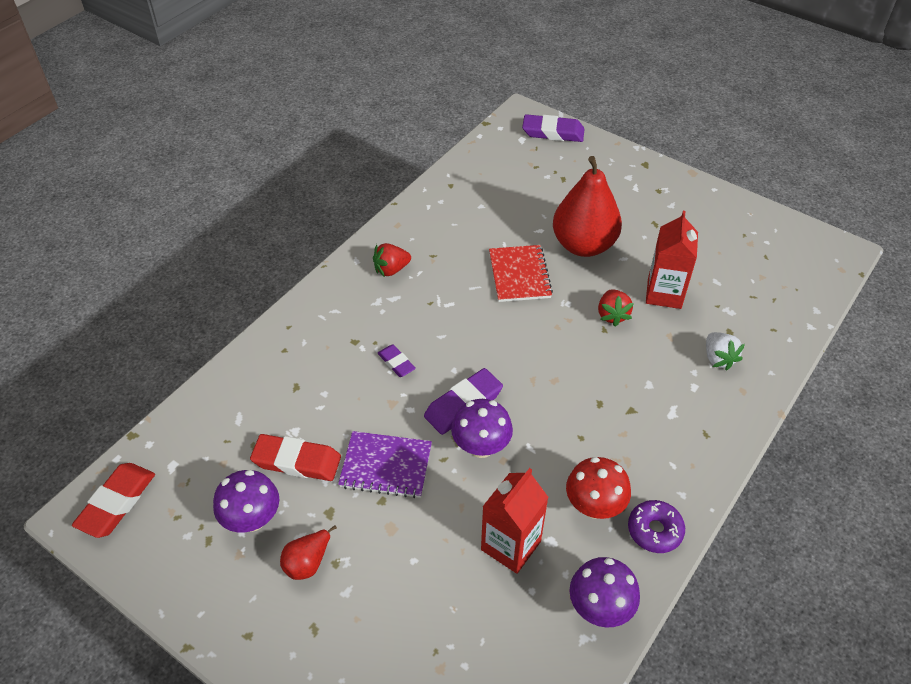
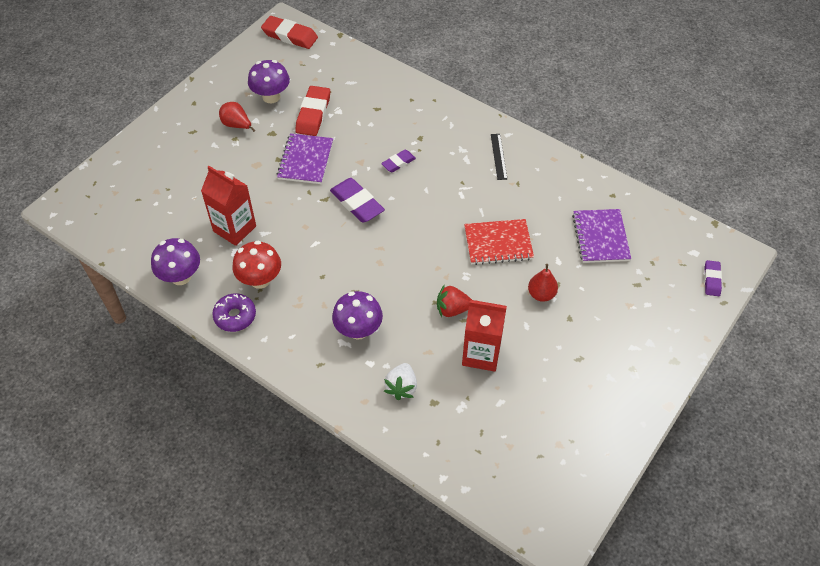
camera: 90 degrees right, 5 degrees up
red strawberry [373,243,411,277] -> black ruler [491,134,507,180]
purple mushroom [451,399,513,458] -> purple mushroom moved to [332,291,383,340]
purple eraser [522,114,584,142] -> purple eraser [704,260,722,296], size x0.58
red pear [553,156,622,257] -> red pear [528,264,558,302], size x0.46
white strawberry [706,332,745,371] -> white strawberry turned 60 degrees counterclockwise [384,363,417,400]
none -> purple notebook [572,209,631,263]

